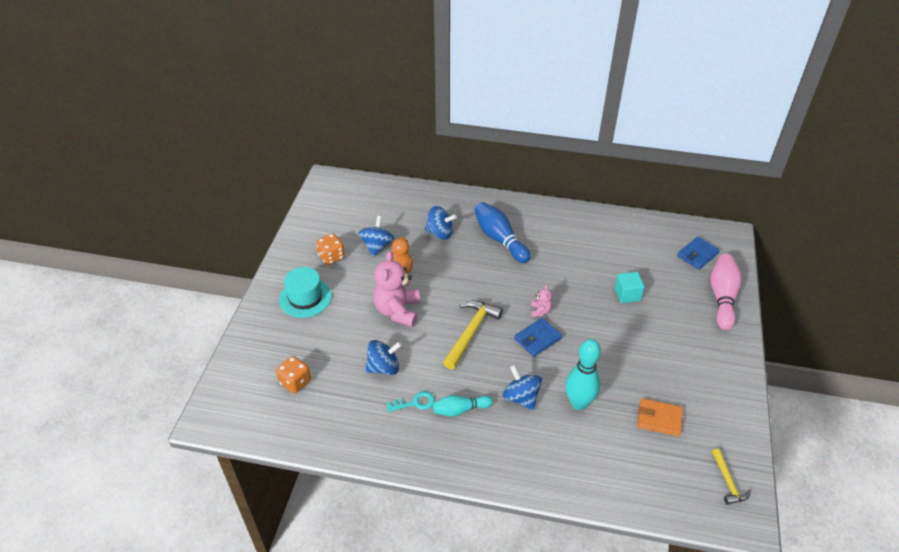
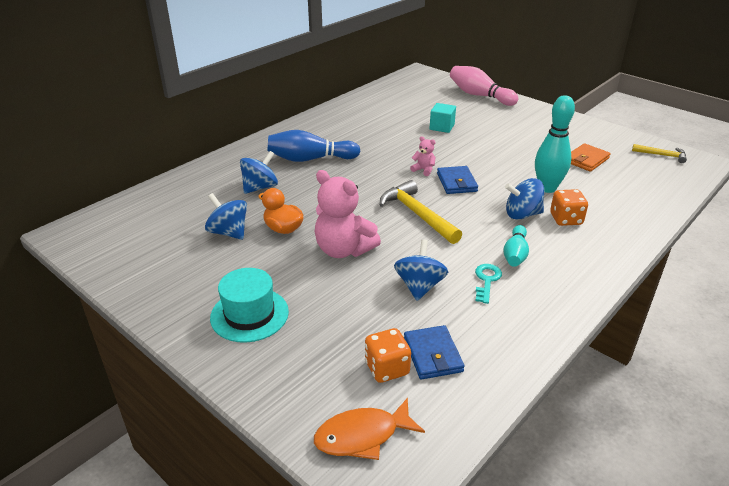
camera: 60 degrees left, 10 degrees down
orange dice [316,233,345,265] -> orange dice moved to [550,189,588,226]
blue wallet [677,237,720,270] -> blue wallet moved to [404,325,465,380]
none -> orange fish [314,398,425,460]

